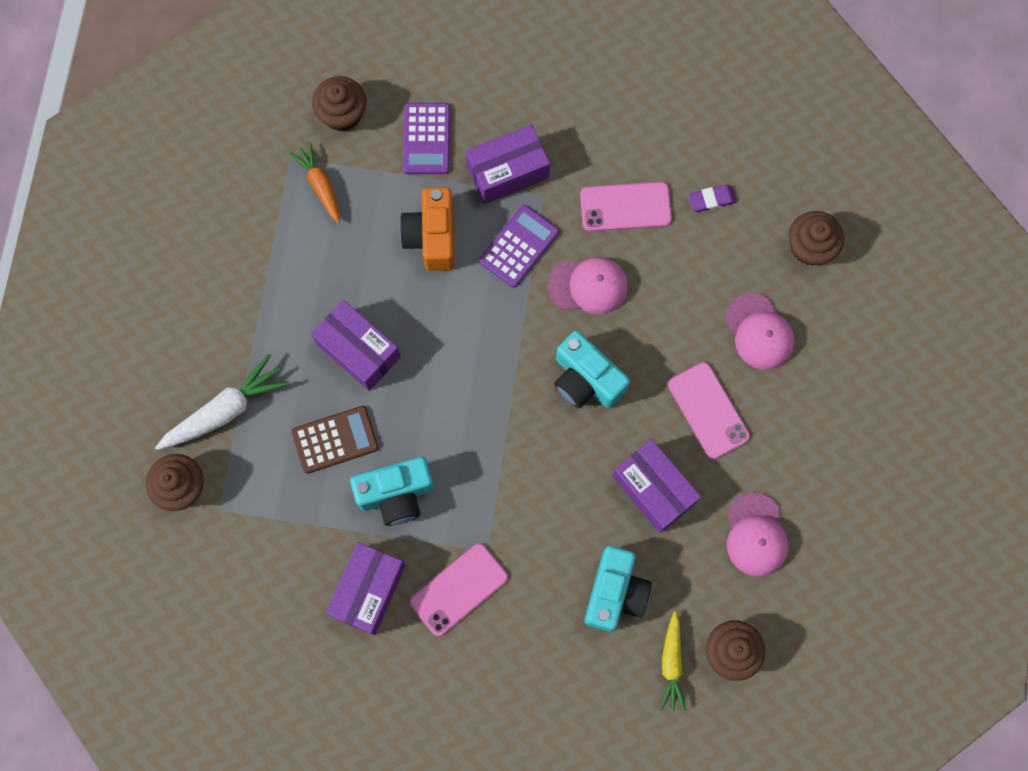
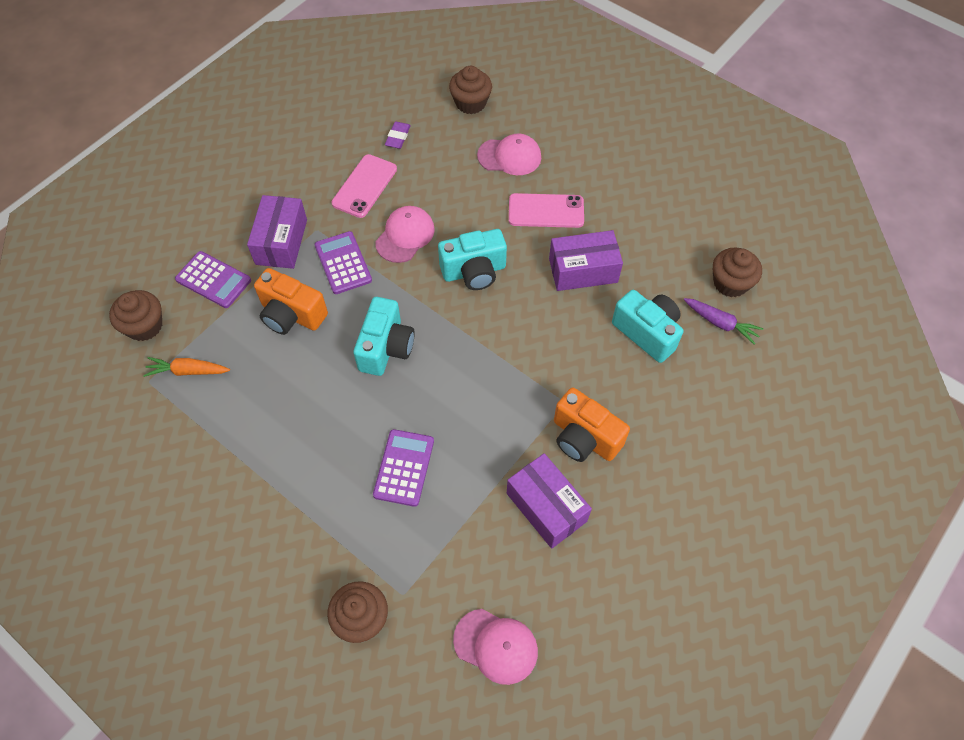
camera: 60 degrees left, 15 degrees down
white carrot [155,354,290,450] -> none
brown calculator [291,406,379,474] -> purple calculator [373,429,434,507]
purple box [311,300,401,391] -> none
turquoise camera [350,457,434,526] -> turquoise camera moved to [353,297,415,376]
pink phone [410,543,508,636] -> orange camera [554,387,630,462]
yellow carrot [660,611,686,711] -> purple carrot [684,298,763,345]
pink cap [727,493,788,577] -> pink cap moved to [453,609,538,685]

